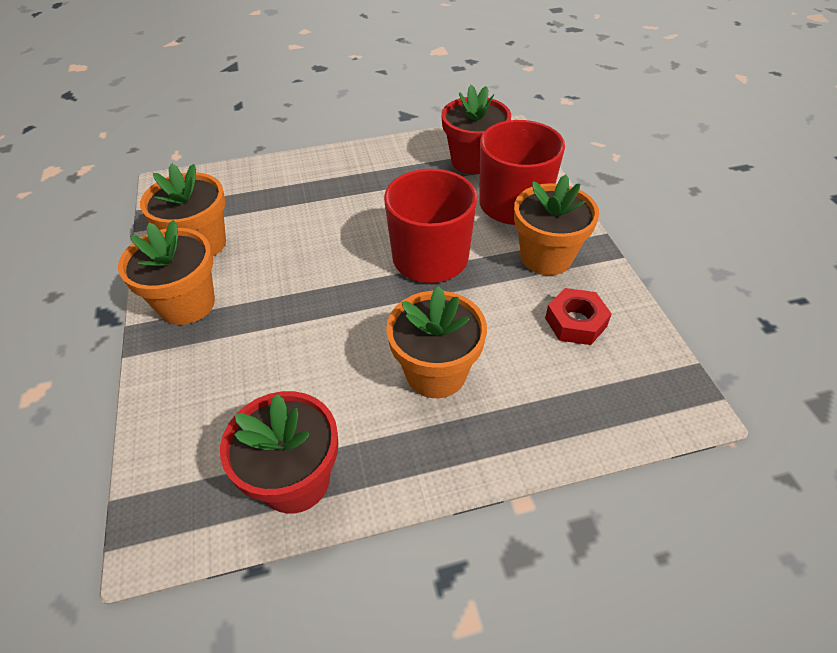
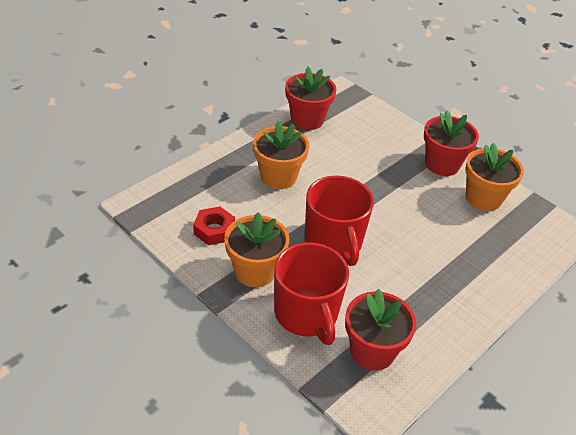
camera: 145 degrees right, 5 degrees down
orange flower pot [118,220,215,325] -> red flower pot [424,111,479,176]

